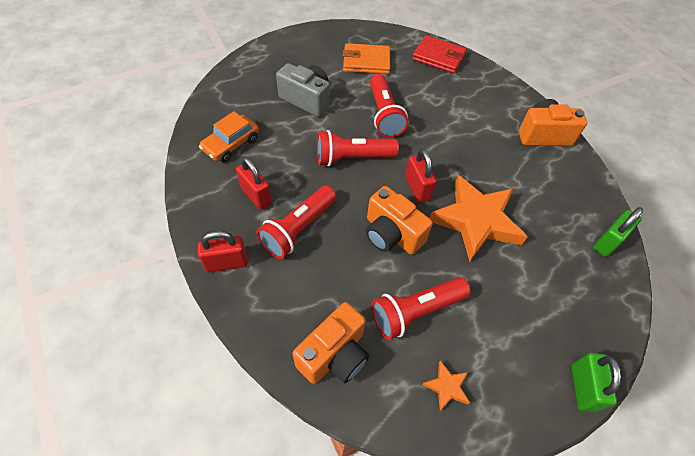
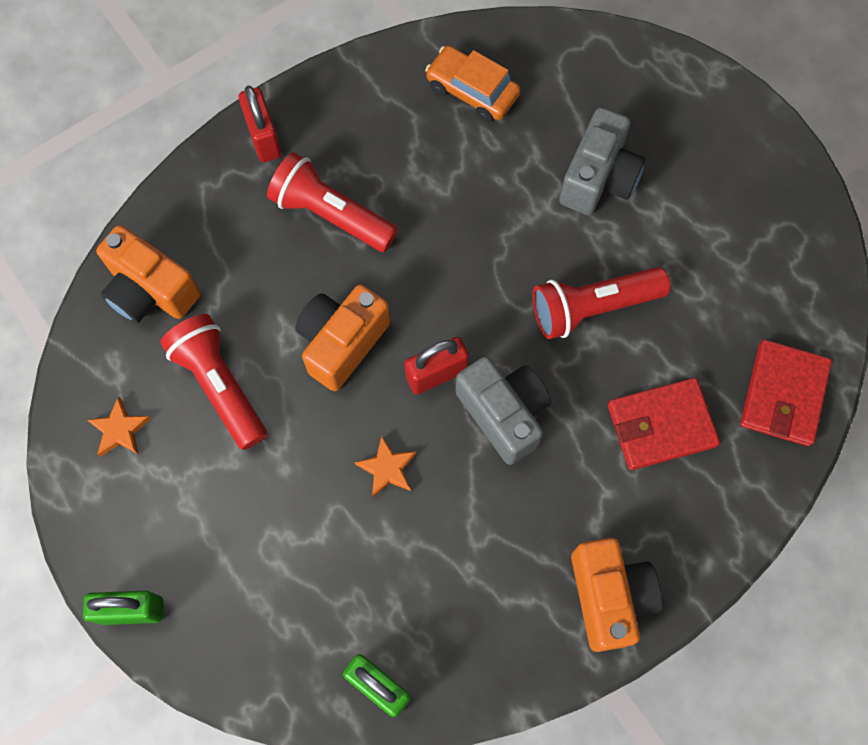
camera: 85 degrees right, 15 degrees up
red padlock [236,157,272,210] -> none
red flashlight [317,130,399,167] -> none
orange wallet [343,43,390,74] -> none
orange star [430,175,528,262] -> orange star [355,436,416,497], size x0.41
none -> grey camera [455,356,551,465]
none -> red wallet [608,378,720,470]

